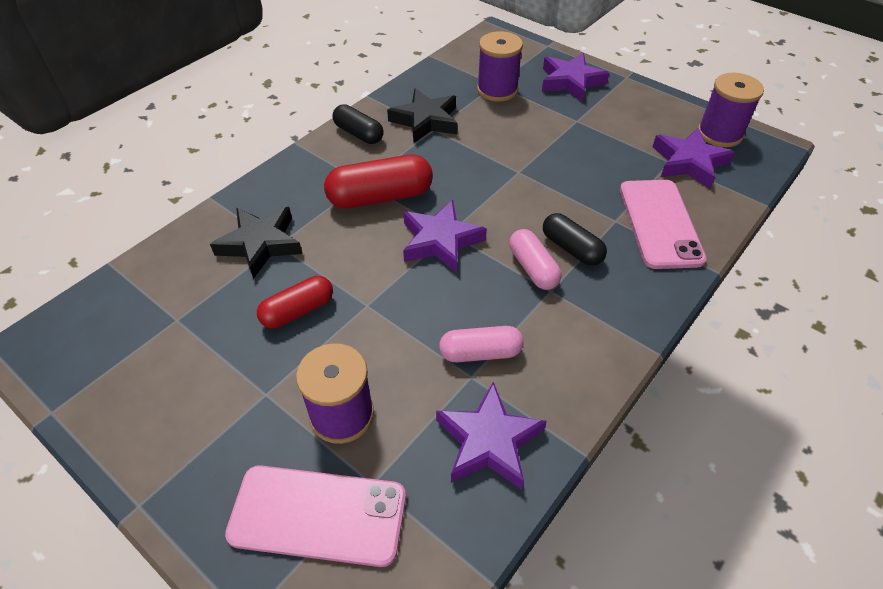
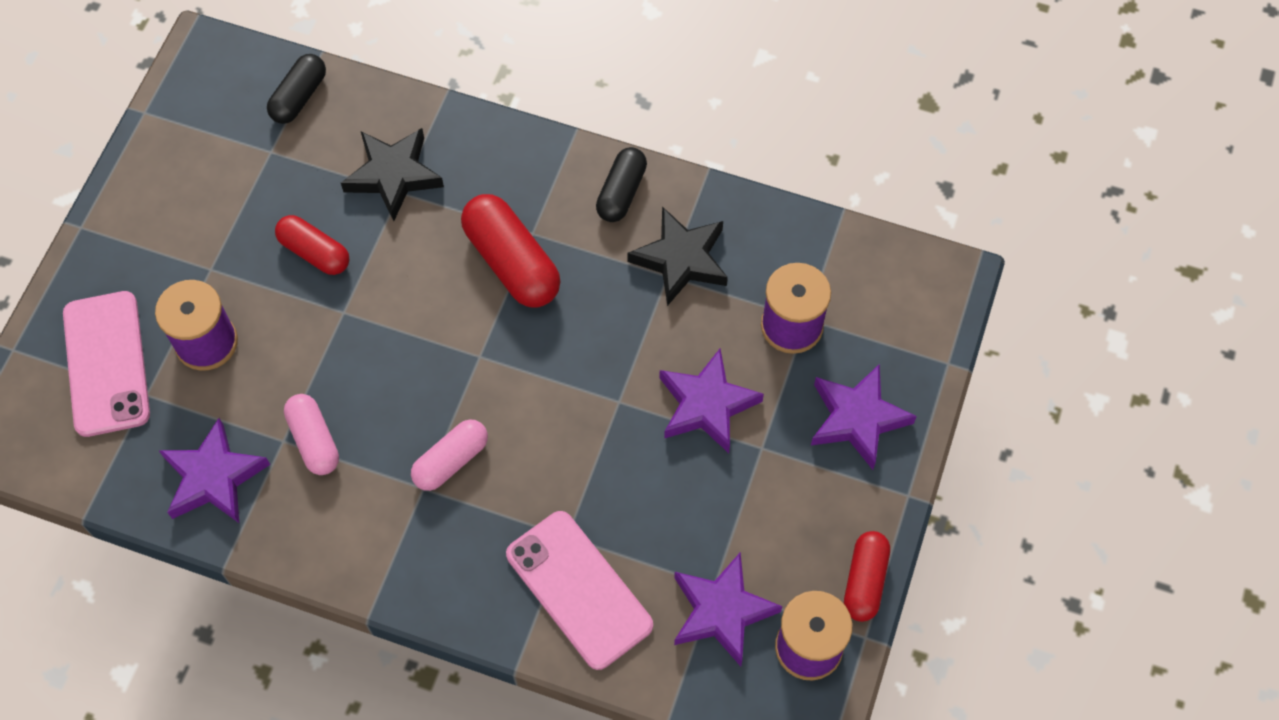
camera: 70 degrees right, 15 degrees up
purple star [403,200,487,273] -> purple star moved to [659,349,764,453]
black capsule [543,213,607,266] -> black capsule moved to [267,54,326,124]
pink phone [620,180,706,269] -> pink phone turned 75 degrees clockwise [506,511,653,670]
none -> red capsule [844,531,890,622]

